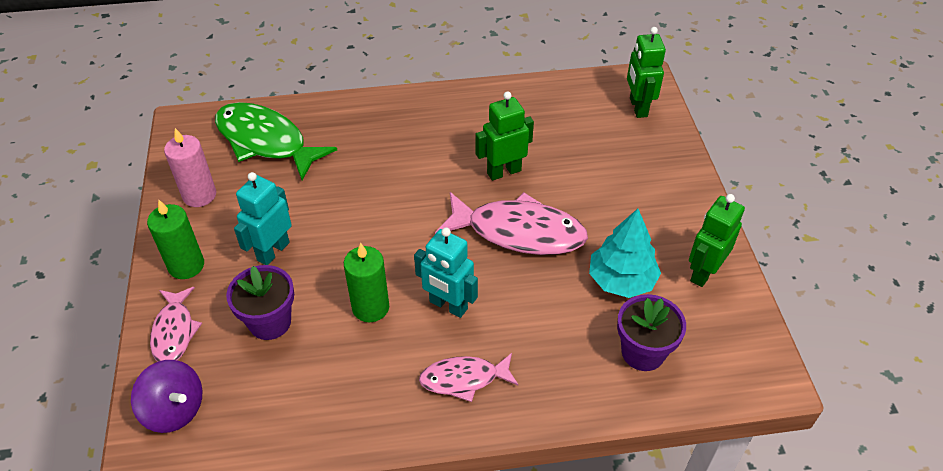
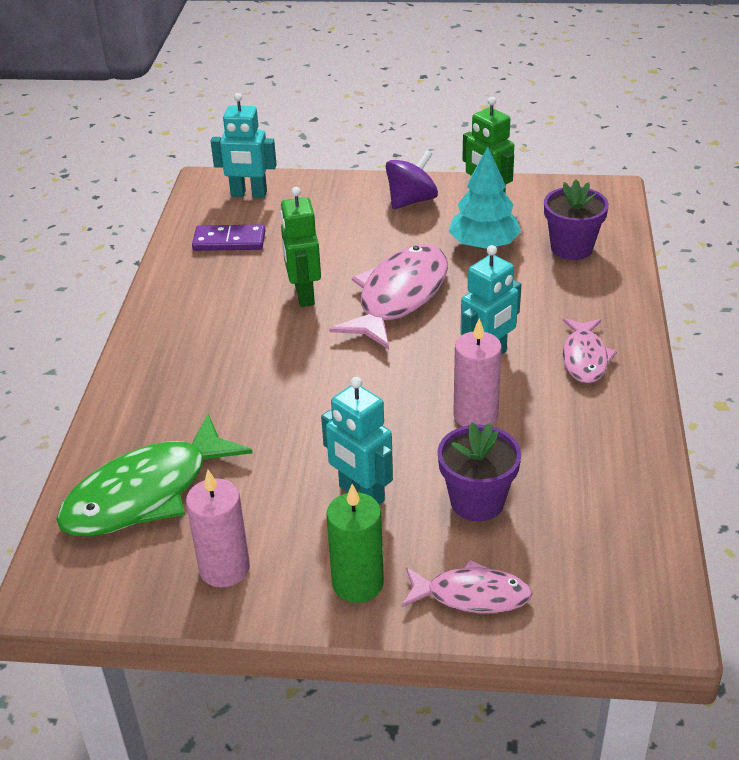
camera: 75 degrees left, 10 degrees down
purple spinning top [131,360,202,433] -> purple spinning top moved to [386,150,438,209]
green candle [344,243,389,322] -> pink candle [453,318,502,426]
green robot [627,27,666,118] -> turquoise robot [211,93,277,198]
none -> purple domino [192,225,266,251]

